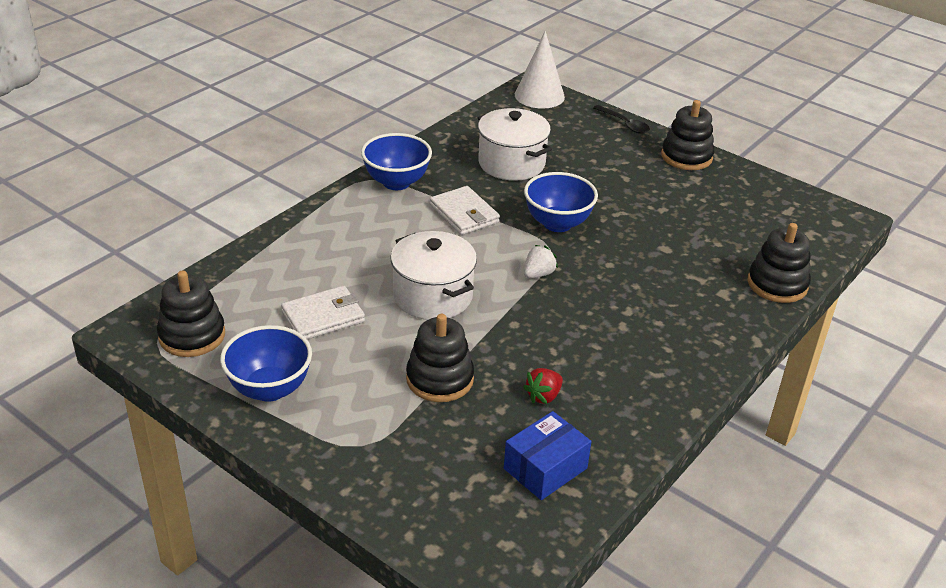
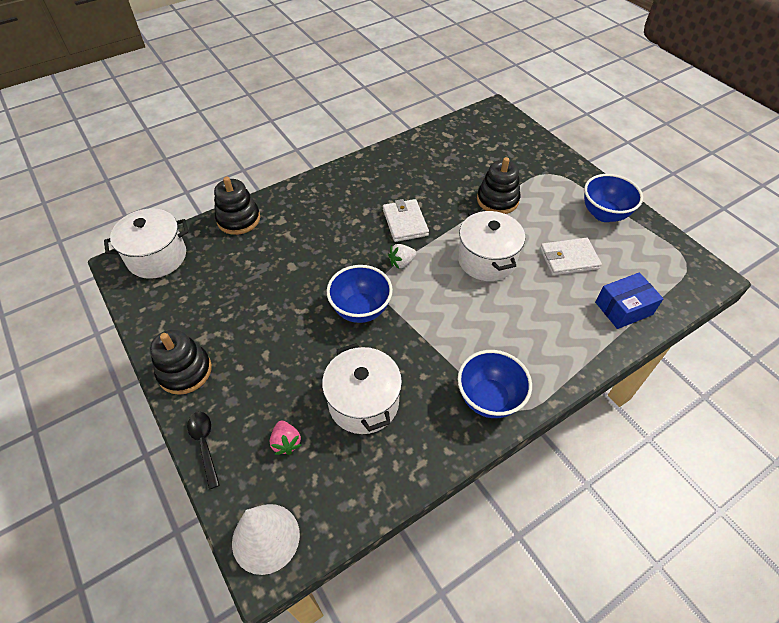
camera: 160 degrees left, 15 degrees up
black stacking toy [157,271,225,357] -> none
white wallet [430,186,500,235] -> white wallet moved to [383,199,429,242]
blue box [504,411,591,500] -> blue box moved to [595,272,664,329]
red strawberry [523,368,563,404] -> none
none -> white pot [104,208,188,279]
none -> pink strawberry [270,421,302,455]

